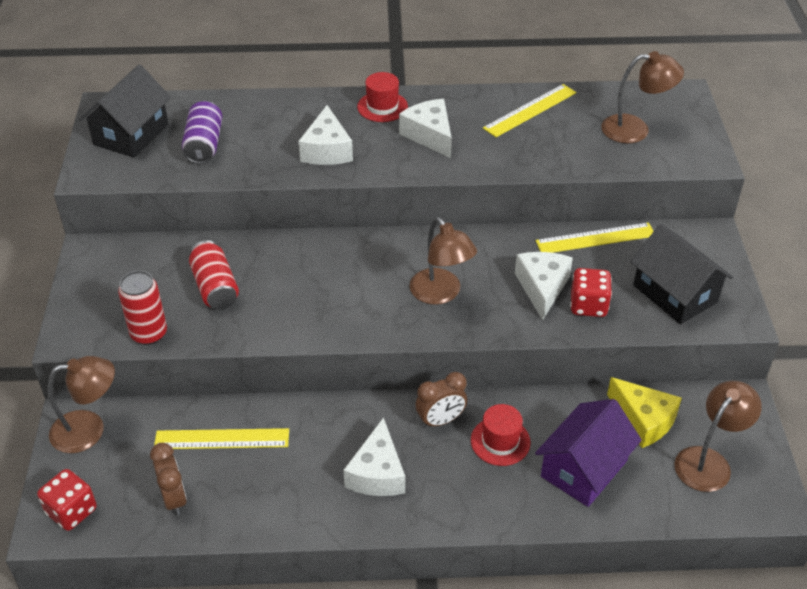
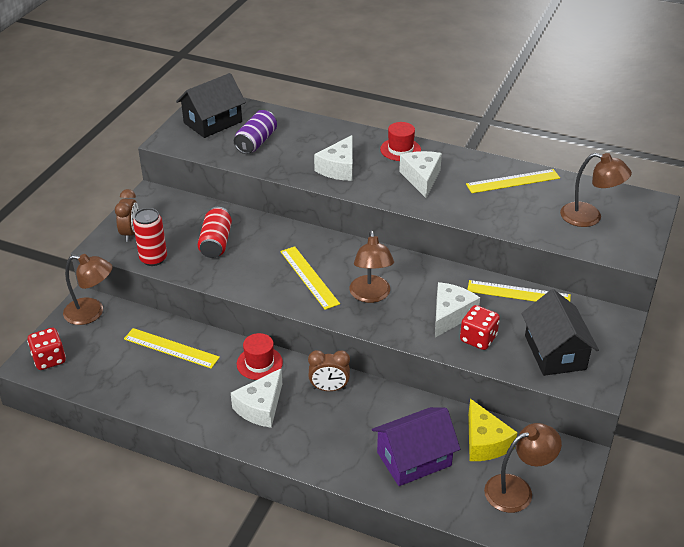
camera: 25 degrees right, 5 degrees down
brown clock [150,443,187,516] -> brown clock moved to [115,189,139,242]
red hat [471,404,531,466] -> red hat moved to [237,333,283,380]
none -> yellow ruler [280,246,340,310]

